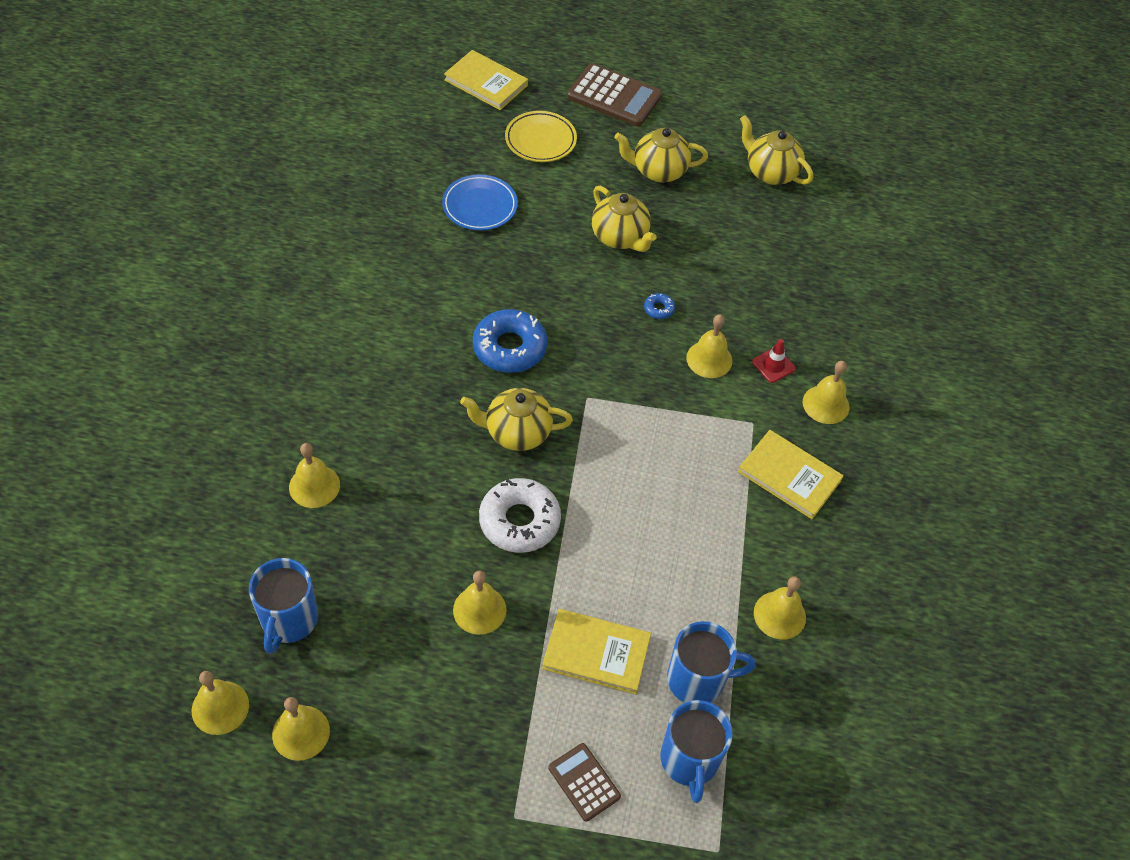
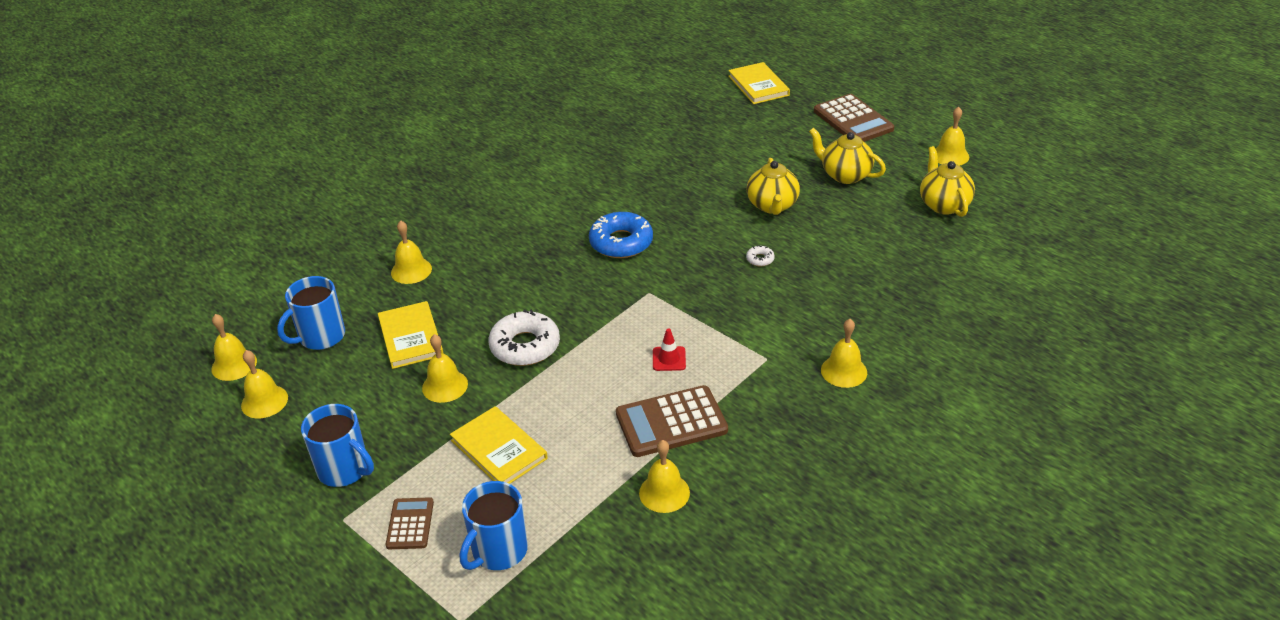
camera: 40 degrees right, 15 degrees down
blue plate [442,175,518,231] -> none
yellow teapot [460,388,573,451] -> none
yellow plate [505,111,577,162] -> none
blue donut [644,293,675,319] -> white donut [746,245,775,266]
blue mug [667,621,756,703] -> blue mug moved to [301,404,374,487]
yellow bell [686,314,732,378] -> yellow bell moved to [935,107,969,166]
yellow book [738,430,844,519] -> yellow book moved to [378,301,444,369]
red traffic cone [752,339,796,383] -> red traffic cone moved to [653,328,686,371]
none -> brown calculator [616,385,728,457]

